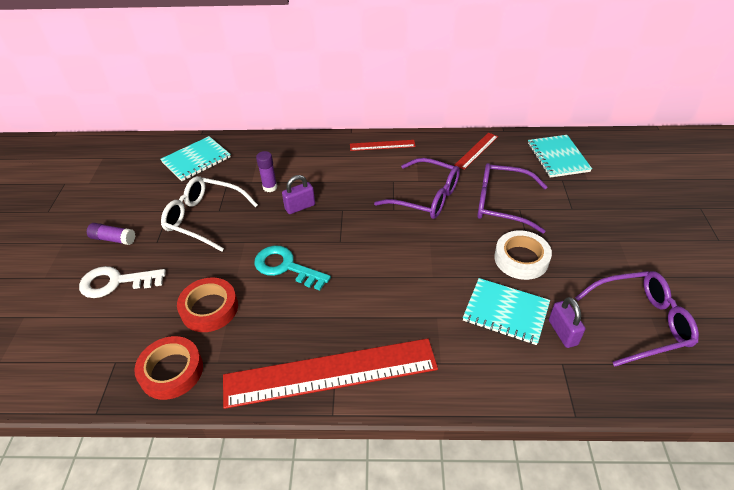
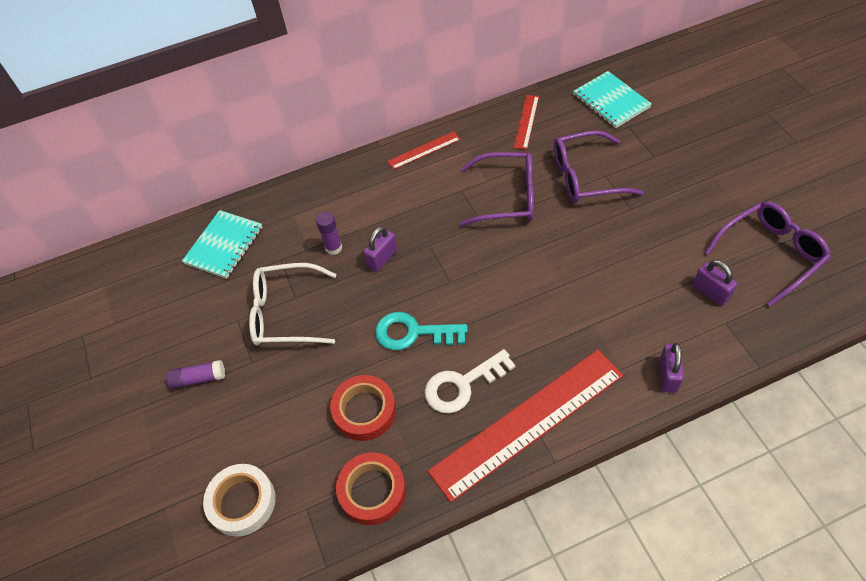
camera: 20 degrees left, 10 degrees up
white key [79,266,166,298] -> white key moved to [425,349,516,413]
turquoise notebook [463,278,550,345] -> none
white tape [494,230,552,280] -> white tape moved to [203,464,276,537]
none -> purple padlock [660,343,684,393]

